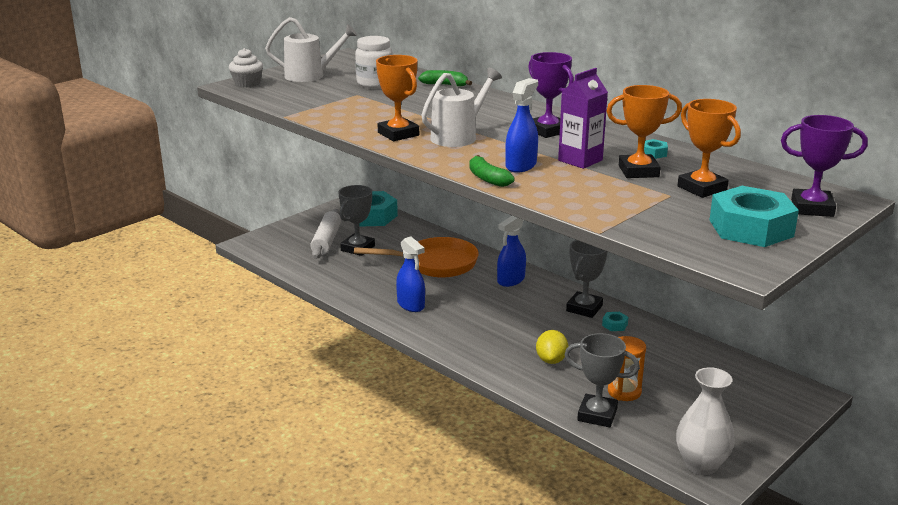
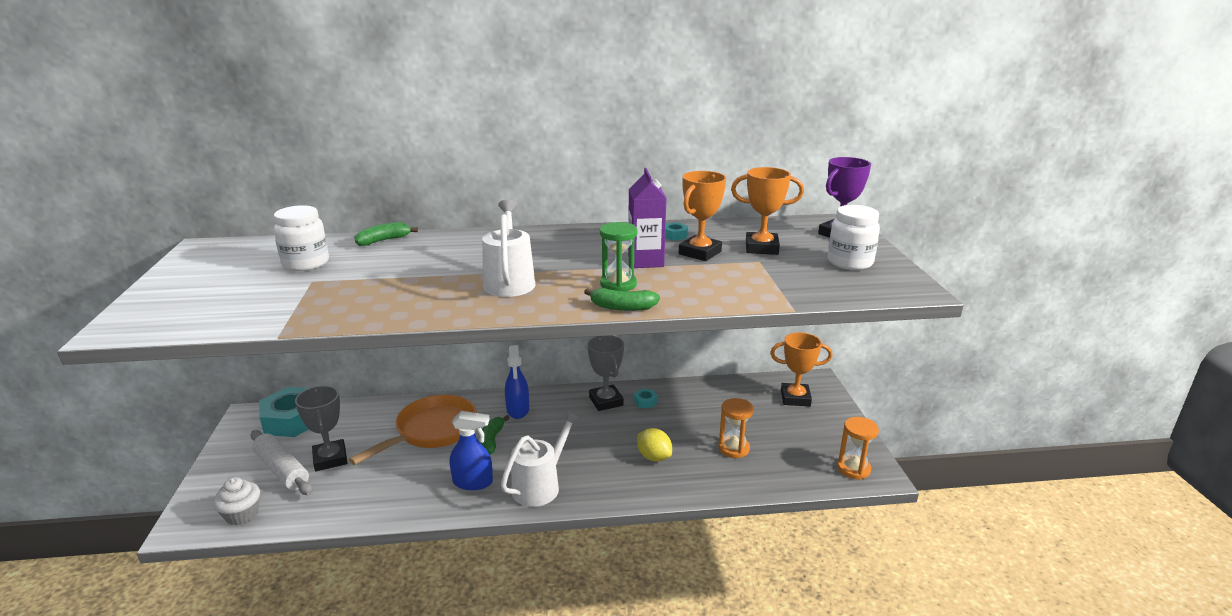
camera: 50 degrees left, 0 degrees up
white cupcake [229,48,263,87] -> white cupcake moved to [213,477,260,525]
white watering can [265,17,357,82] -> white watering can moved to [501,411,581,507]
orange trophy [376,55,419,141] -> orange trophy moved to [770,332,833,406]
blue spray bottle [505,78,538,173] -> green hourglass [600,222,637,291]
purple trophy [529,52,574,138] -> none
grey trophy [565,333,640,428] -> none
white vase [676,367,735,475] -> orange hourglass [837,417,879,480]
turquoise nut [709,186,799,247] -> white jar [828,205,880,270]
none -> green banana [480,415,510,455]

